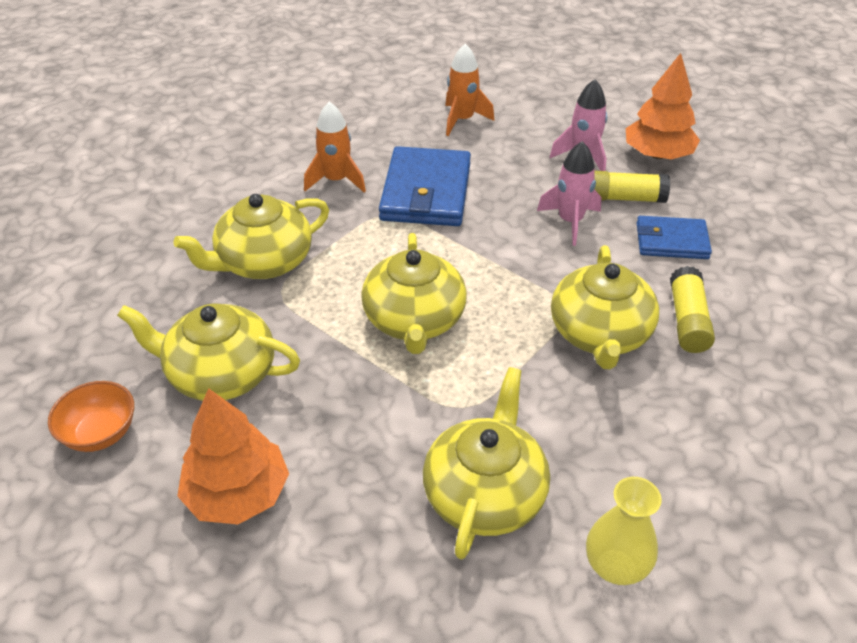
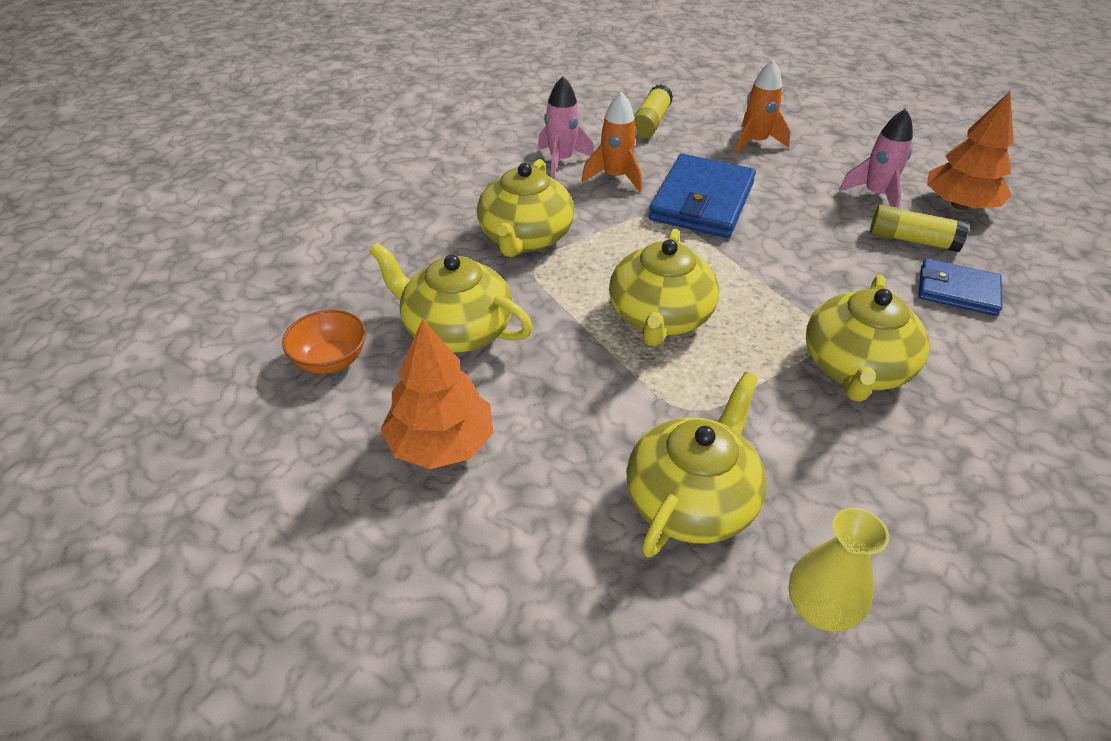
camera: 15 degrees right, 0 degrees up
yellow teapot [174,194,329,279] -> yellow teapot turned 60 degrees counterclockwise [477,159,574,257]
pink rocket [537,141,601,246] -> pink rocket moved to [538,76,594,179]
yellow glue stick [670,266,715,353] -> yellow glue stick moved to [634,84,673,139]

